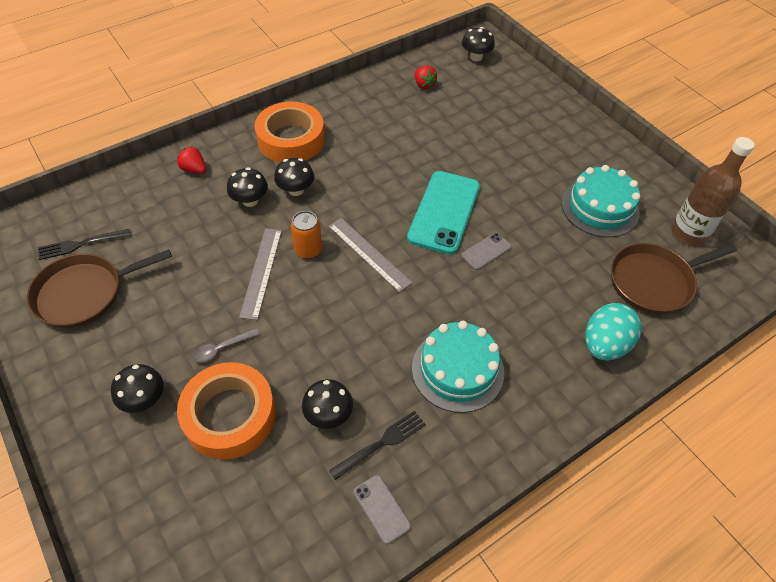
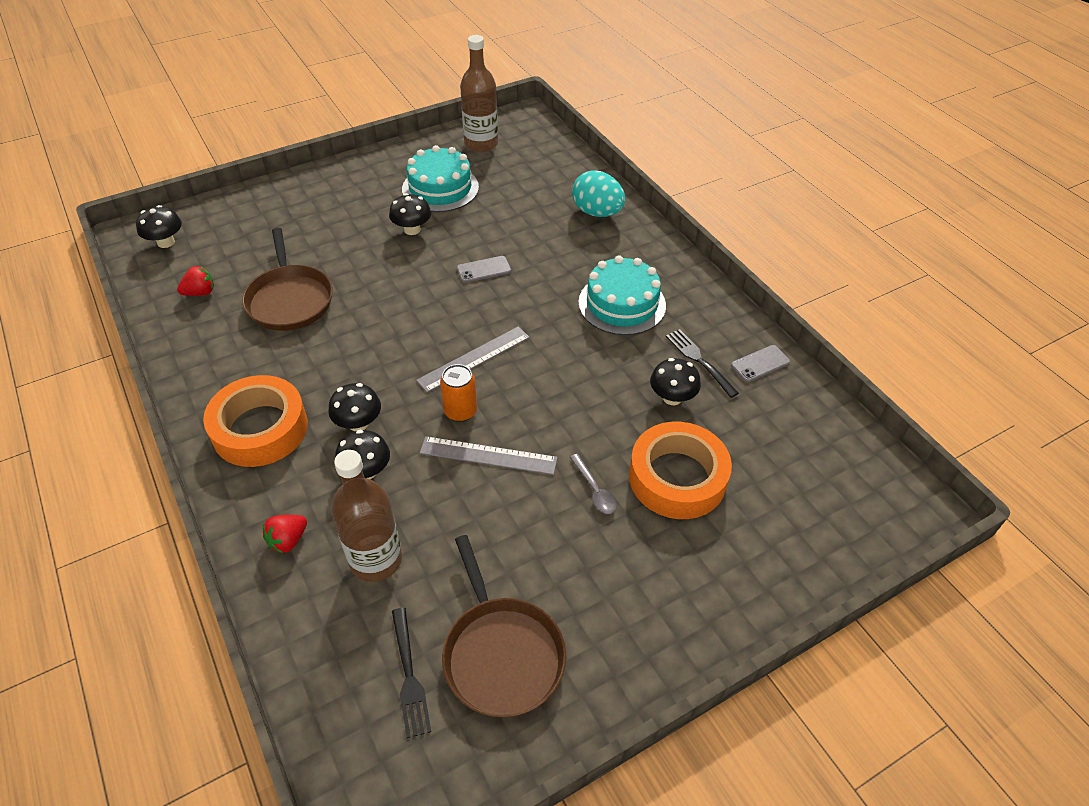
camera: 85 degrees left, 5 degrees down
black mushroom [111,364,164,413] -> black mushroom moved to [389,193,431,235]
turquoise phone [407,171,480,255] -> none
grey phone [461,233,512,270] -> grey phone turned 75 degrees counterclockwise [457,256,511,283]
brown pan [611,243,737,314] -> brown pan moved to [242,228,333,331]
none -> brown bottle [331,450,402,582]

